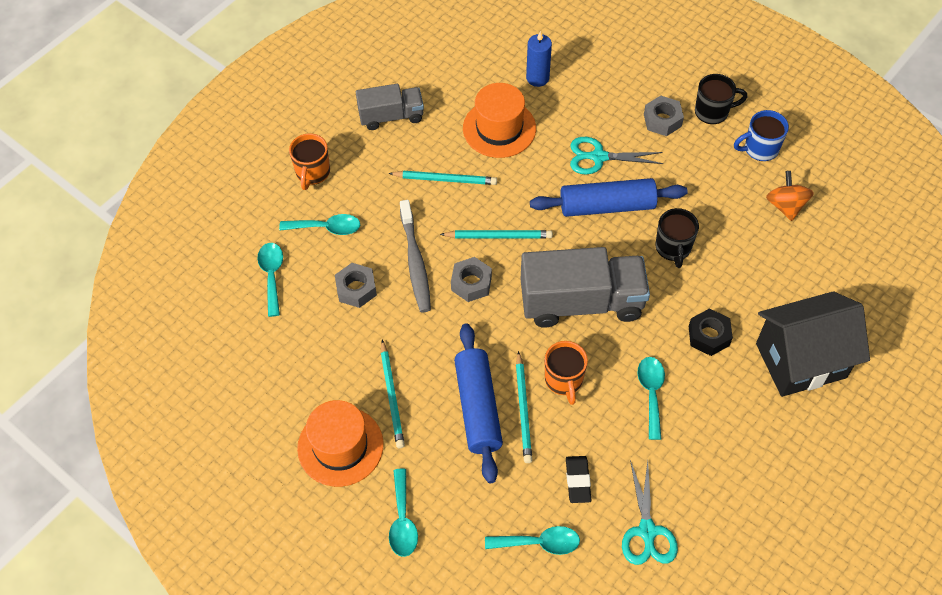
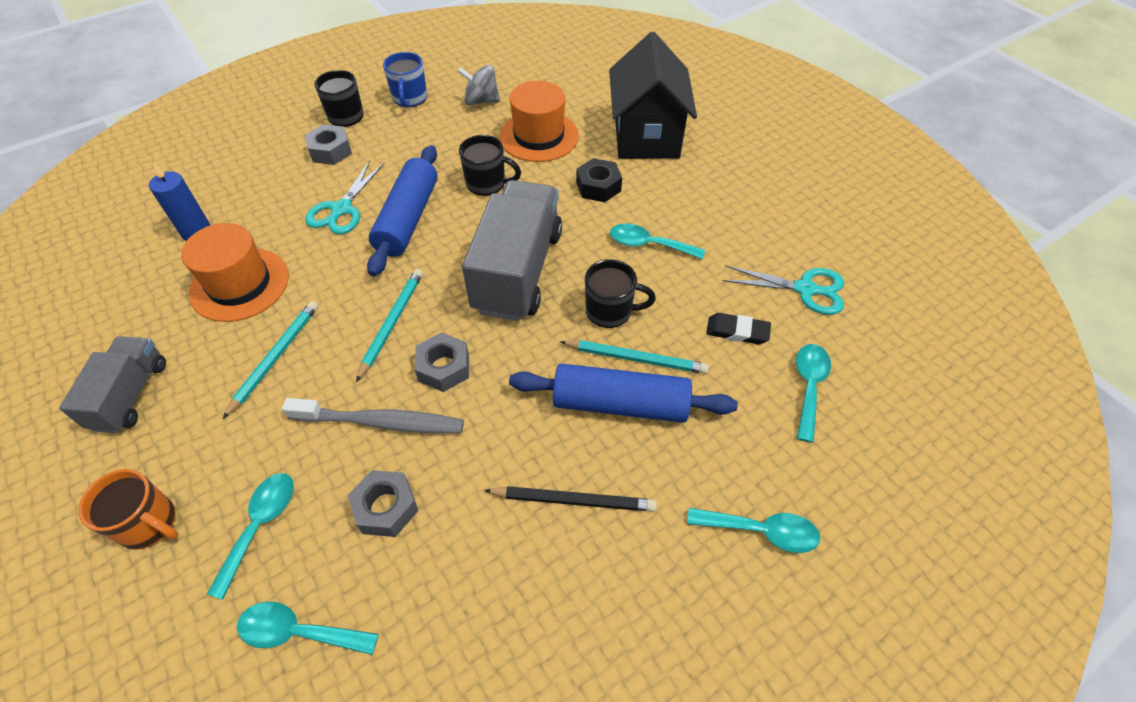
camera: 75 degrees left, 5 degrees down
orange hat [297,400,384,487] -> orange hat moved to [499,81,579,162]
turquoise pencil [381,340,405,448] -> black pencil [484,486,657,512]
orange mug [545,341,588,405] -> black mug [585,259,656,328]
orange spinning top [766,171,814,221] -> grey spinning top [458,65,500,105]

